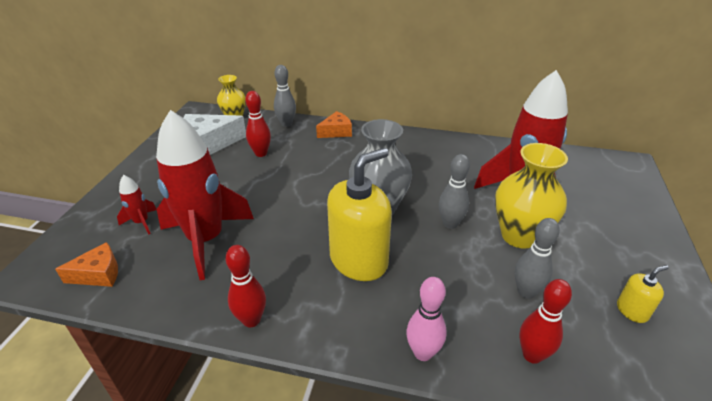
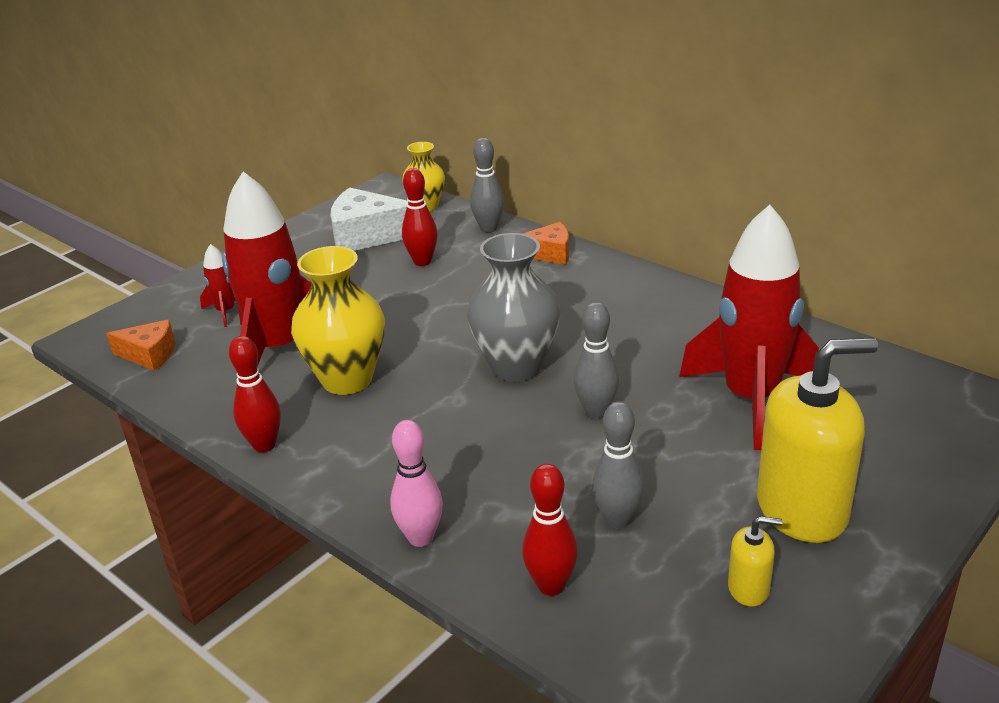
camera: 30 degrees right, 5 degrees down
yellow soap dispenser [327,148,392,281] -> yellow soap dispenser moved to [757,338,878,543]
yellow vase [495,143,568,248] -> yellow vase moved to [291,246,385,395]

